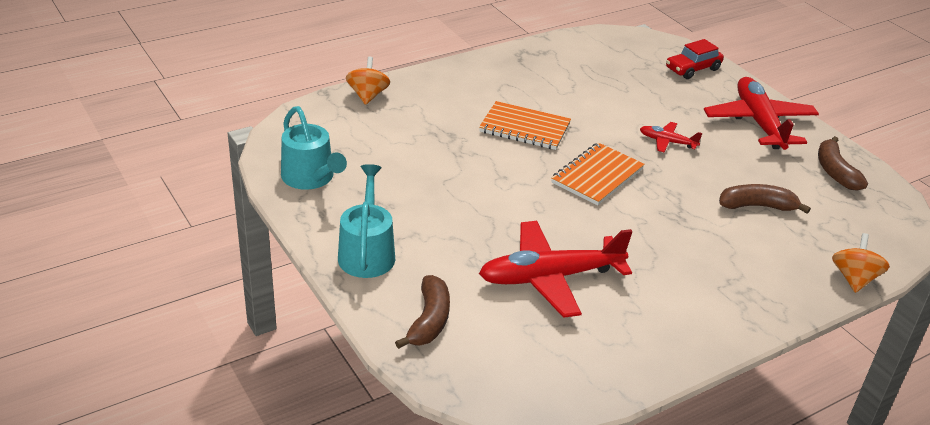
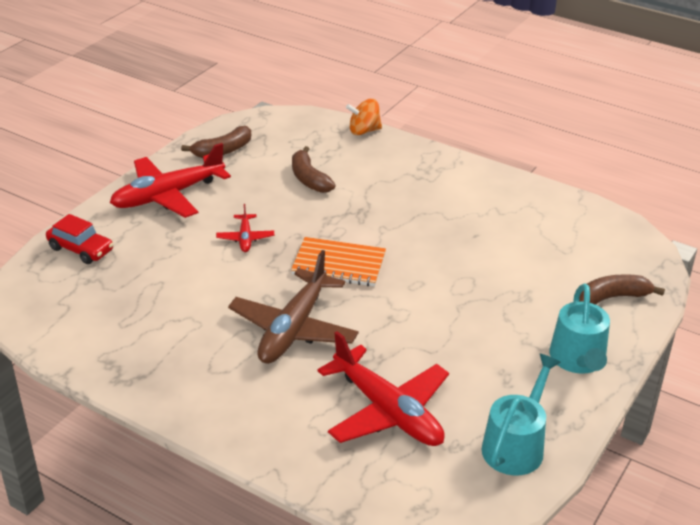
camera: 115 degrees left, 0 degrees up
turquoise watering can [338,164,395,278] -> turquoise watering can turned 60 degrees counterclockwise [549,283,610,374]
orange spinning top [346,57,390,105] -> none
orange notebook [479,101,571,150] -> brown plane [228,250,359,364]
red plane [479,221,633,318] -> red plane moved to [317,331,449,446]

